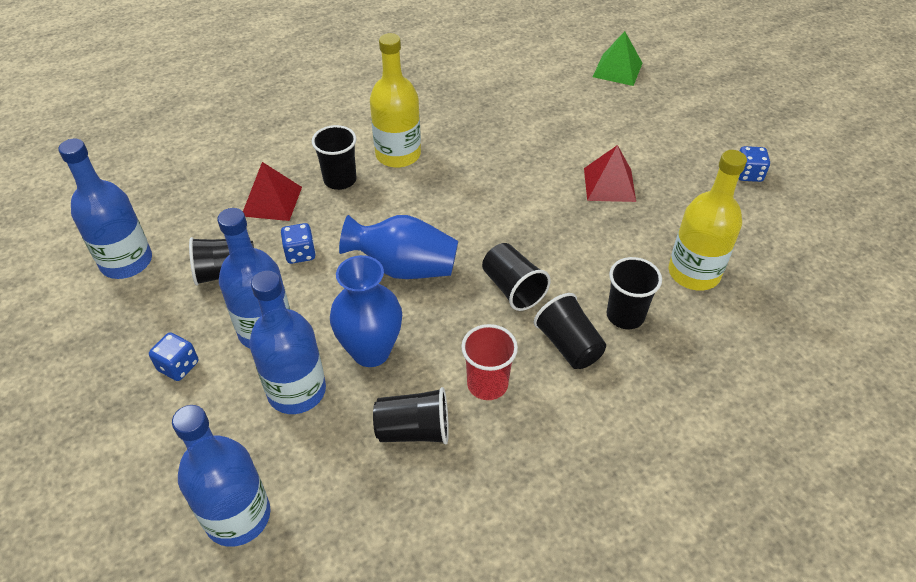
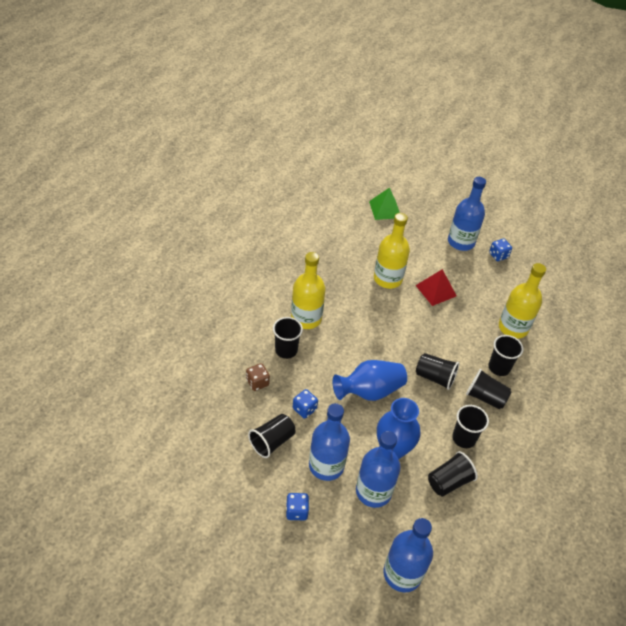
camera: 35 degrees left, 0 degrees up
blue bottle [58,138,152,279] -> blue bottle moved to [448,177,486,251]
red pyramid [243,162,302,221] -> brown dice [246,363,270,391]
red cup [461,324,518,400] -> black cup [452,405,489,448]
none -> yellow bottle [374,213,410,289]

